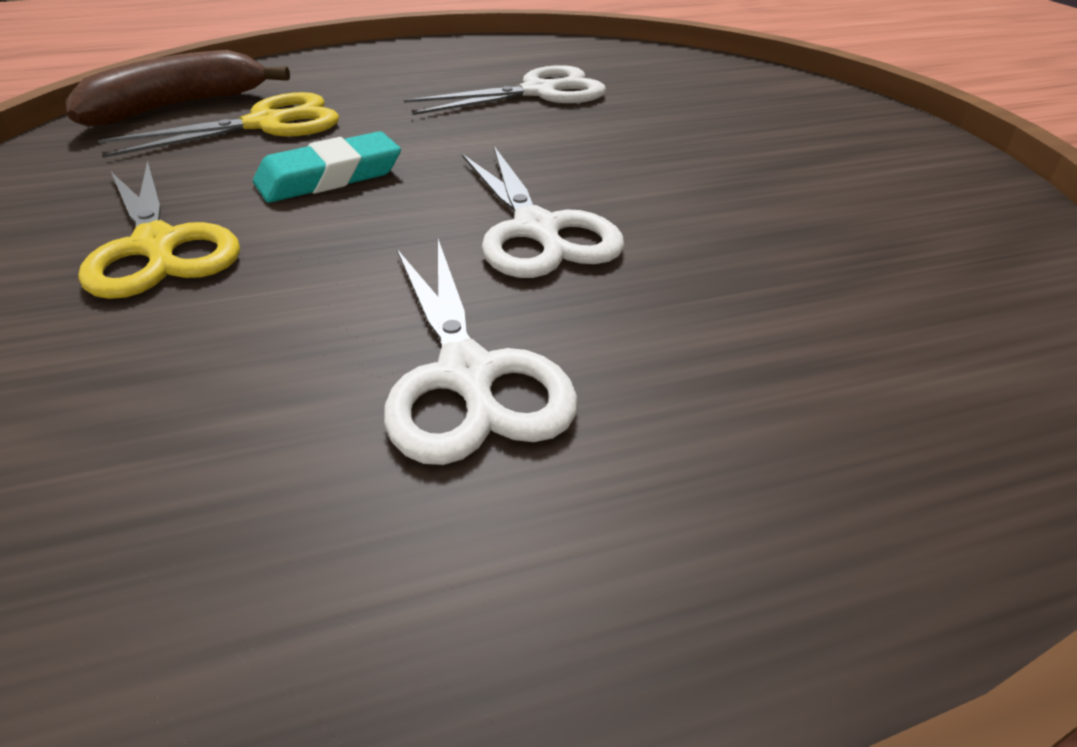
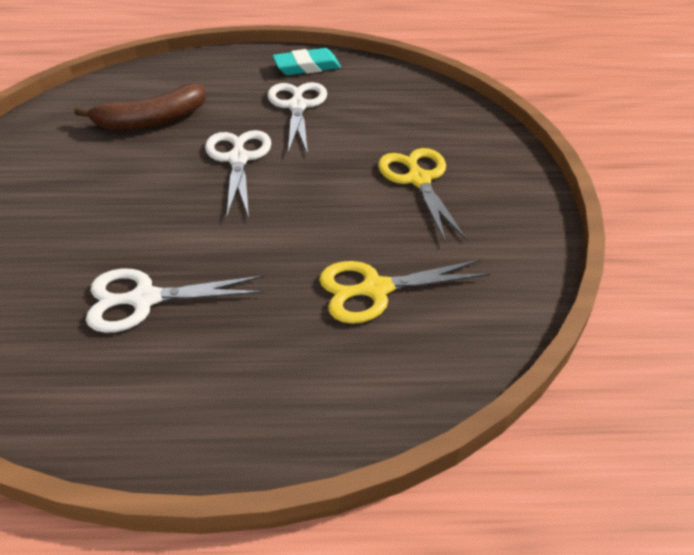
camera: 165 degrees left, 5 degrees up
brown banana [65,50,290,127] -> brown banana moved to [74,84,206,130]
turquoise eraser [253,131,401,203] -> turquoise eraser moved to [272,48,341,75]

